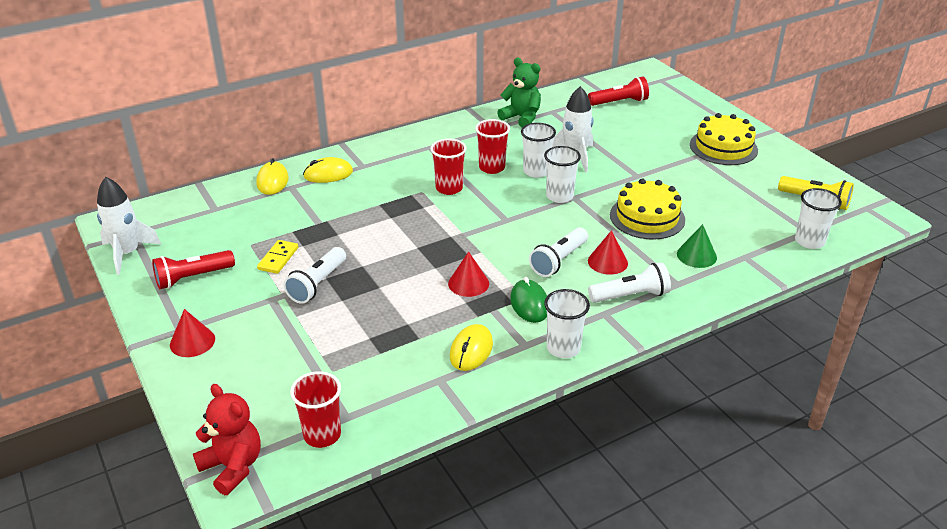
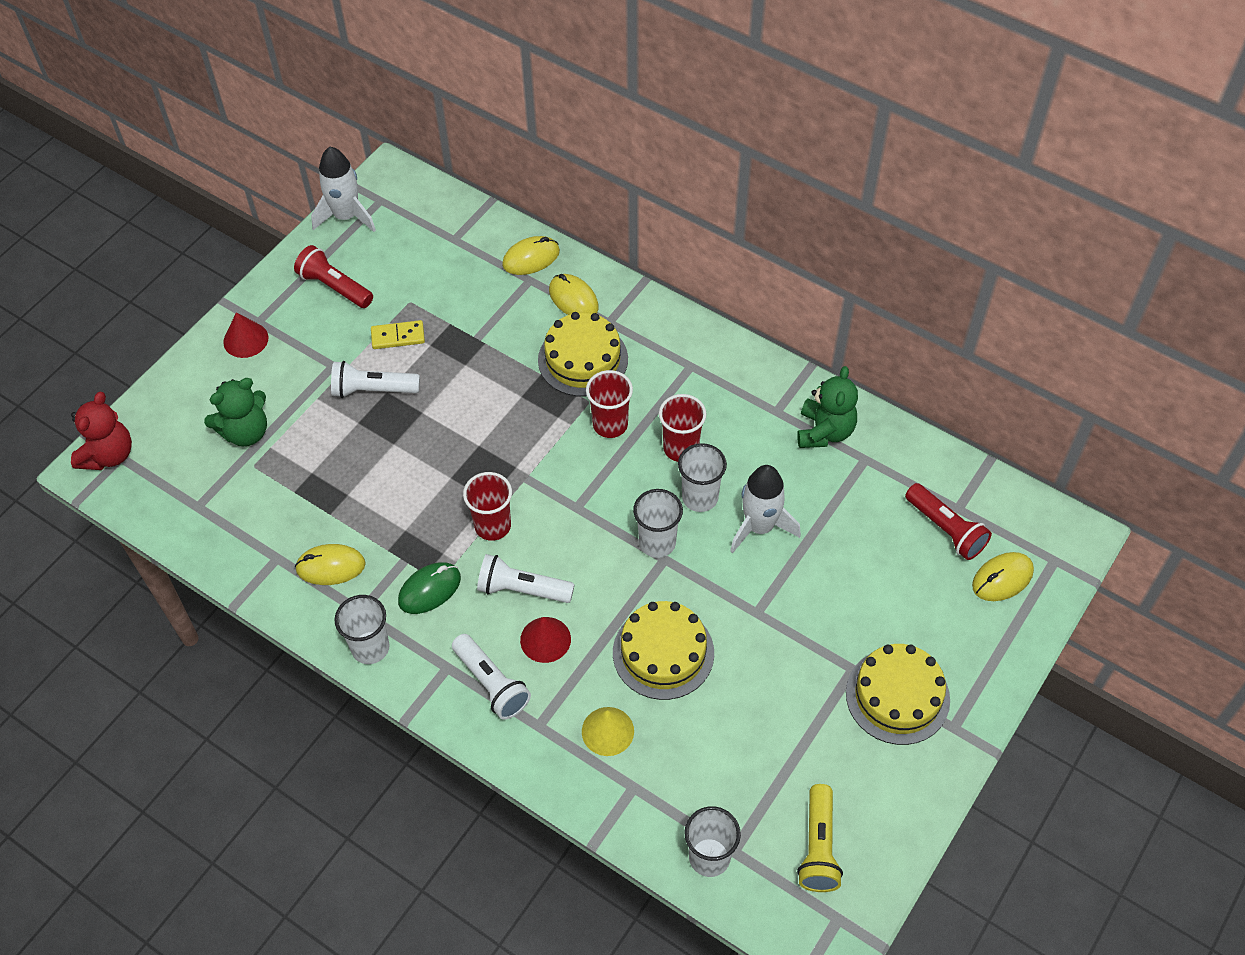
camera: 65 degrees right, 20 degrees up
red cup [290,371,341,448] -> red cup moved to [463,472,512,541]
red cone [448,252,489,297] -> none
green cone [677,224,717,268] -> yellow cone [582,707,634,756]
none -> green teddy bear [204,378,267,447]
none -> yellow cake [538,312,628,397]
none -> yellow mouse [972,552,1034,601]

